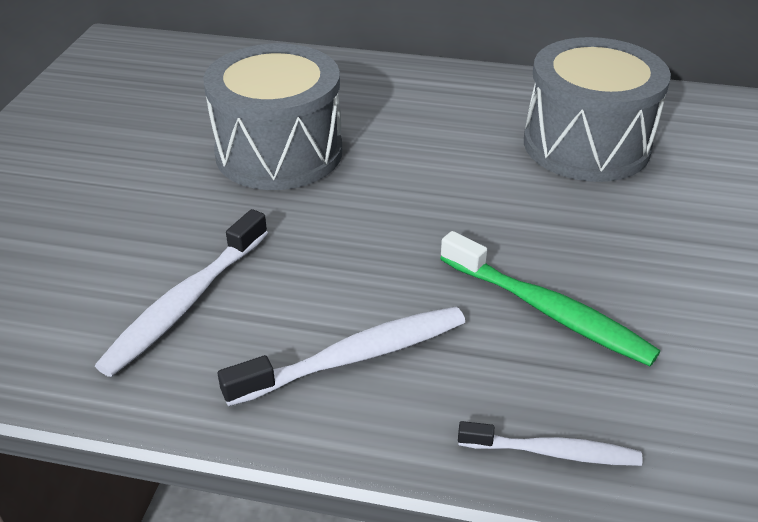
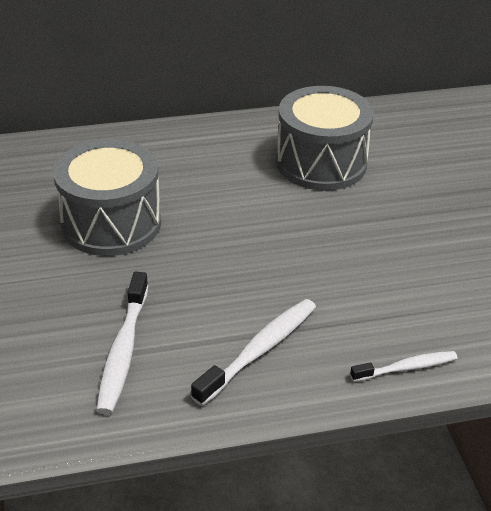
camera: 25 degrees left, 0 degrees up
green toothbrush [440,231,660,366] -> none

